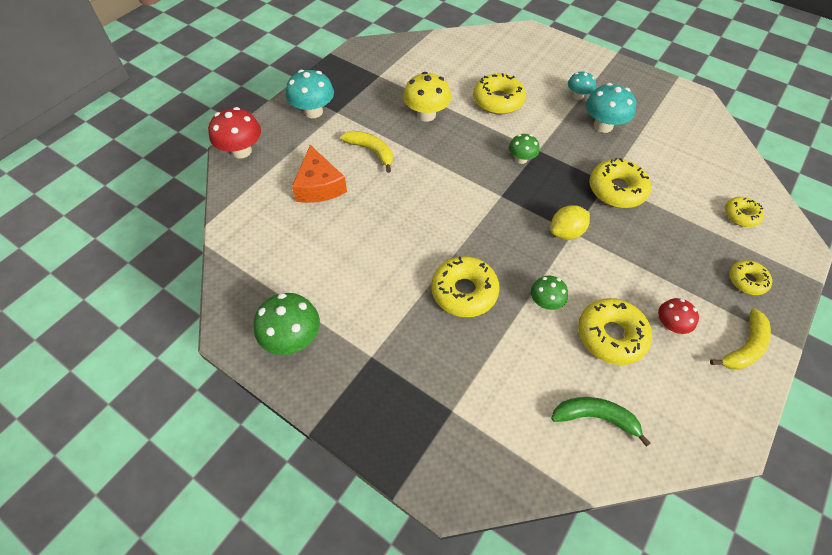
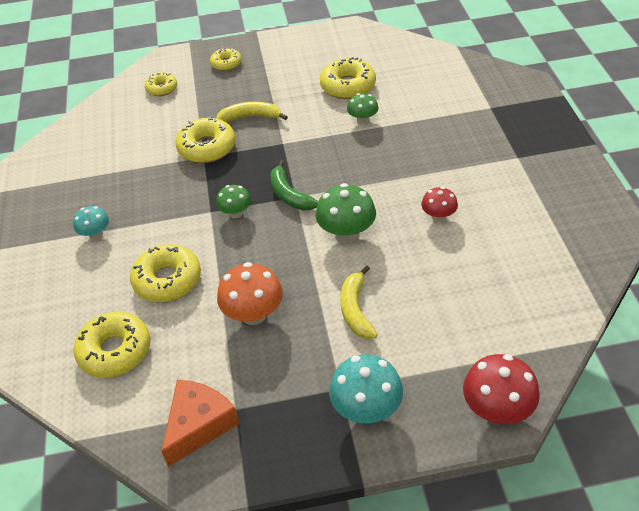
camera: 130 degrees left, 10 degrees down
green mushroom [254,293,320,355] -> green mushroom moved to [316,183,376,242]
orange cheese [292,145,347,203] -> orange cheese moved to [162,380,240,467]
yellow mushroom [403,72,451,121] -> orange mushroom [217,262,283,325]
yellow donut [431,256,500,317] -> yellow donut moved to [74,311,150,378]
yellow lemon [551,205,590,240] -> none
green banana [551,397,651,447] -> green banana moved to [270,160,318,211]
turquoise mushroom [586,83,636,133] -> none
red mushroom [658,298,699,334] -> red mushroom moved to [421,187,458,222]
yellow banana [710,309,771,370] -> yellow banana moved to [216,102,288,123]

